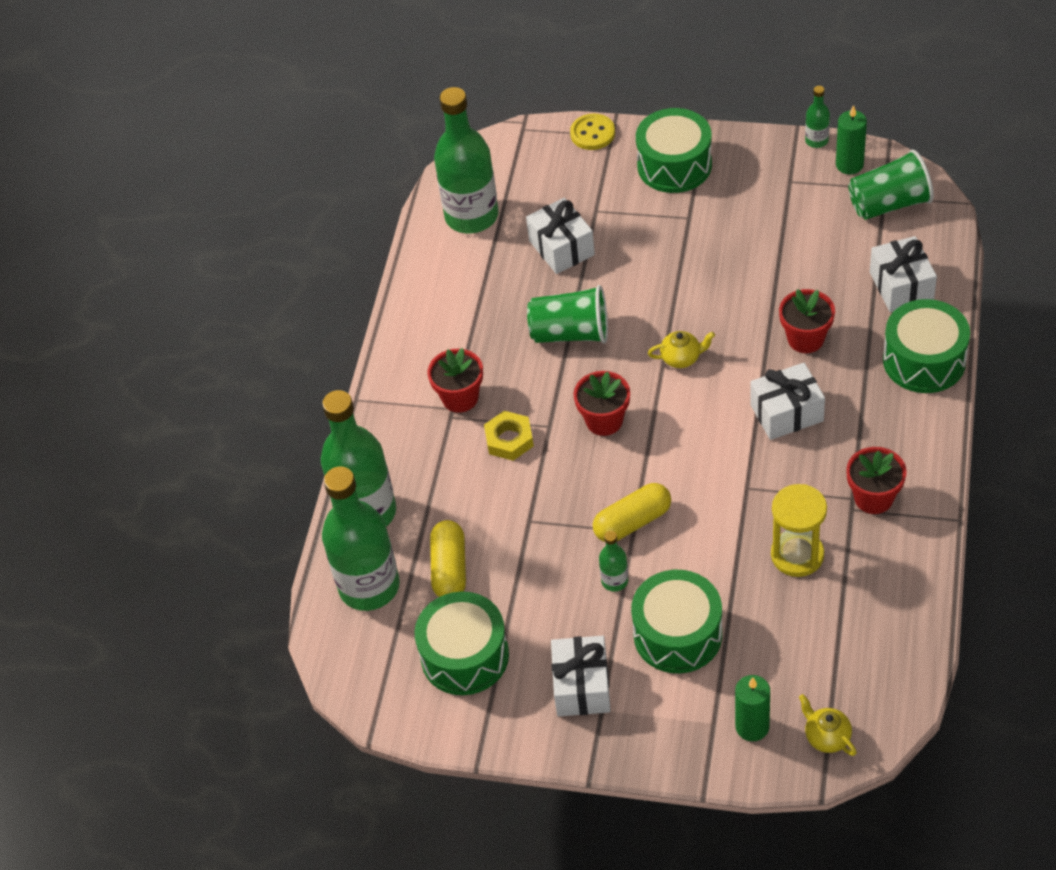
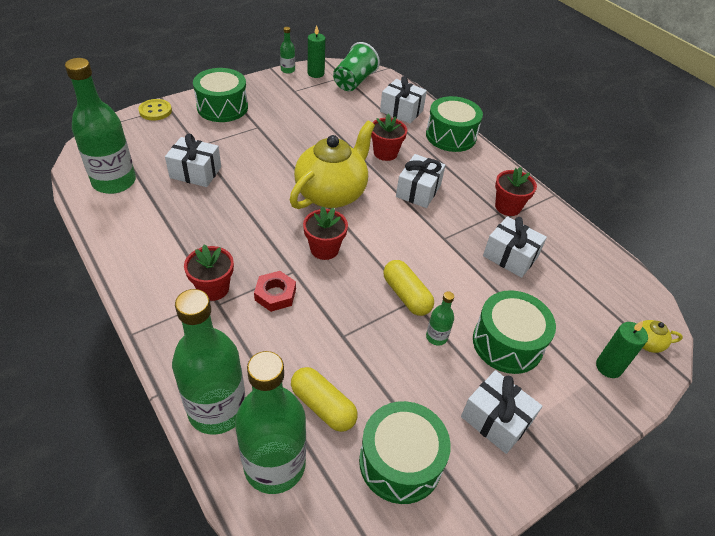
camera: 55 degrees left, 5 degrees down
yellow nut [484,411,534,461] -> red nut [254,271,296,312]
green cup [527,285,608,343] -> none
yellow capsule [593,483,671,542] -> yellow capsule turned 45 degrees counterclockwise [383,260,434,316]
yellow teapot [648,331,715,368] -> yellow teapot [290,121,375,209], size x2.50
yellow hourglass [771,484,827,577] -> white gift [483,216,547,278]

